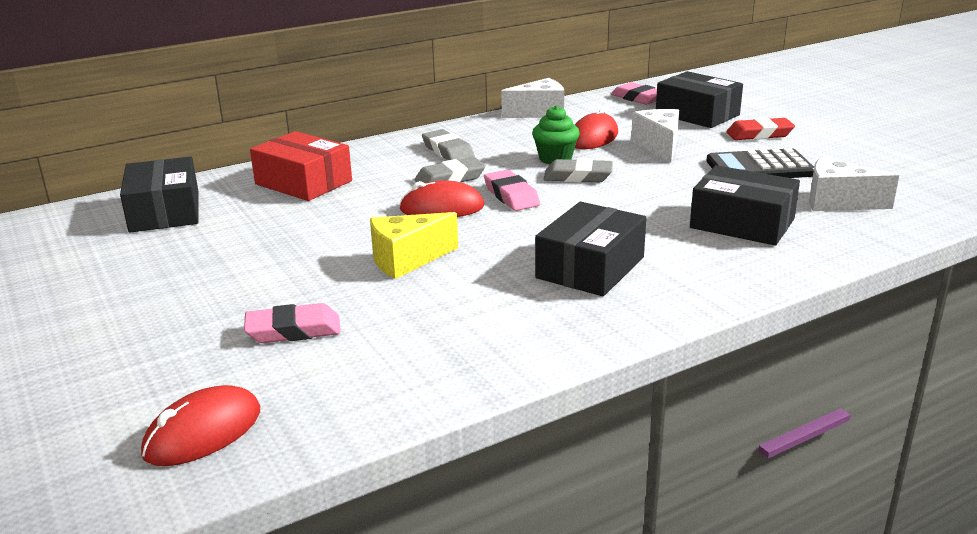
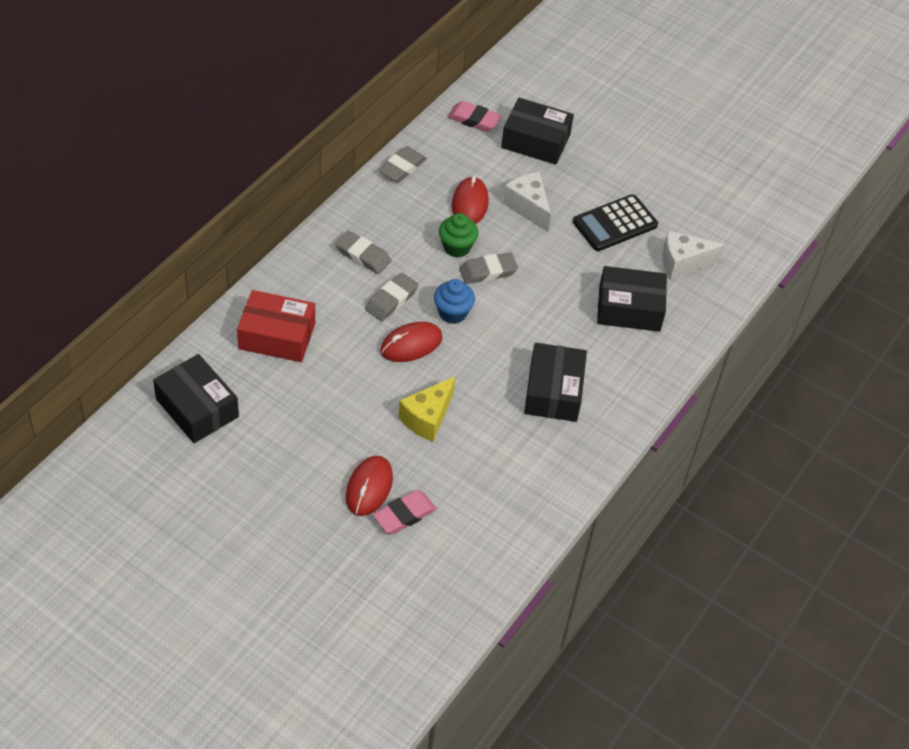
camera: 30 degrees left, 25 degrees up
red mouse [141,385,260,466] -> red mouse moved to [346,456,393,516]
pink eraser [484,170,540,211] -> blue cupcake [434,279,475,324]
white cheese [501,78,564,118] -> grey eraser [379,146,427,183]
red eraser [727,118,795,140] -> none

